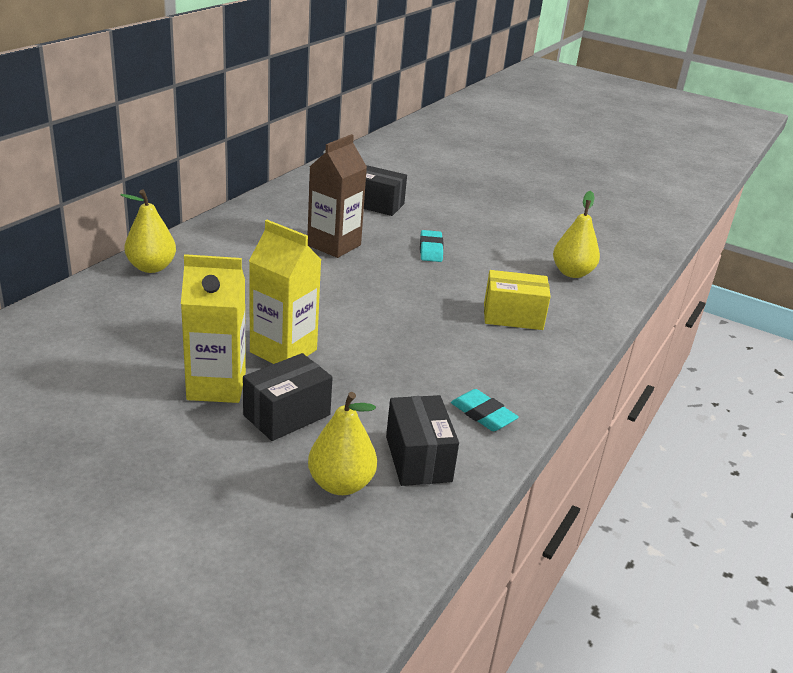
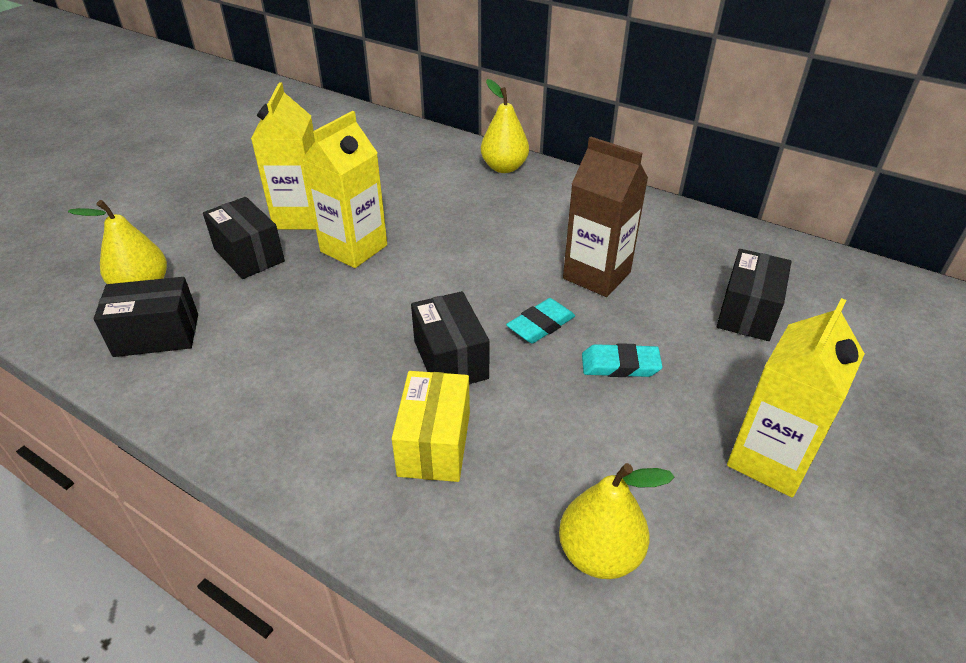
camera: 95 degrees right, 10 degrees up
turquoise eraser [451,389,519,431] -> turquoise eraser moved to [506,298,575,343]
none -> black box [411,291,490,384]
none -> yellow carton [727,298,865,498]

